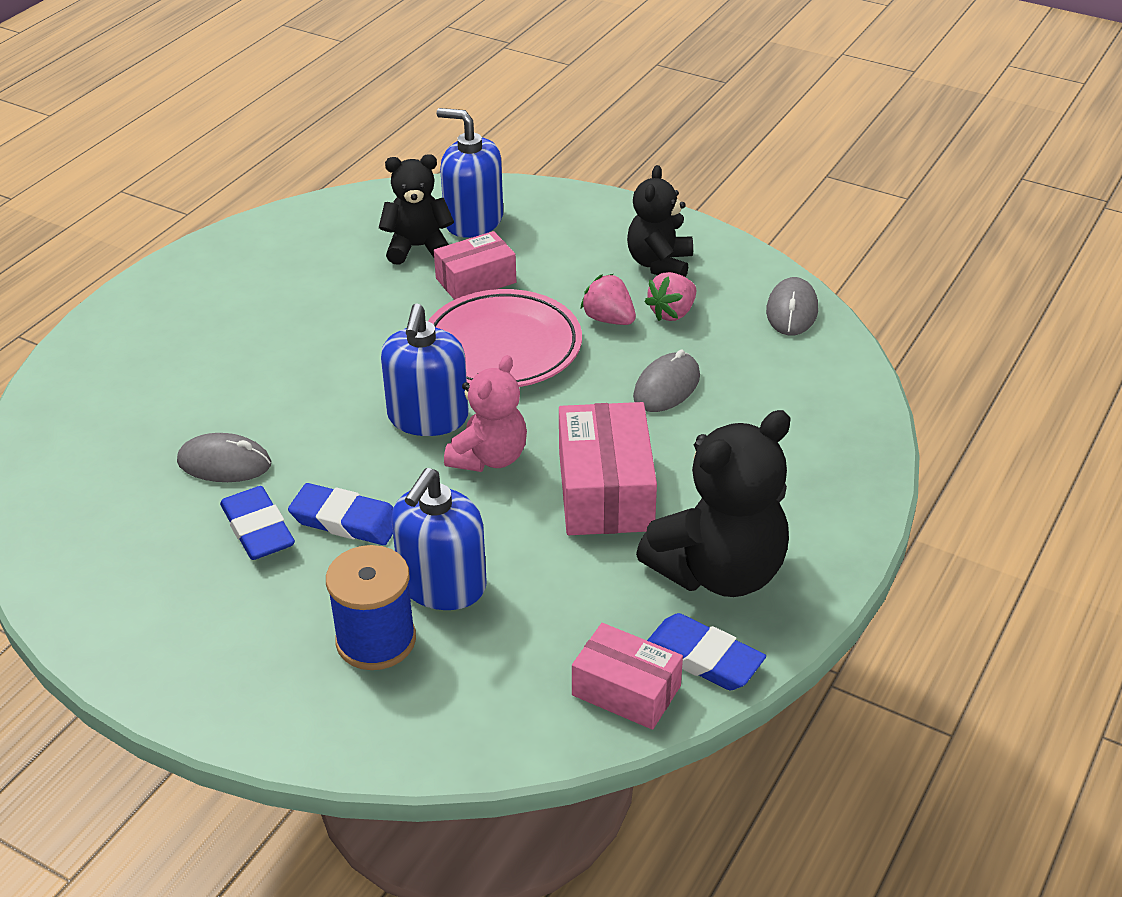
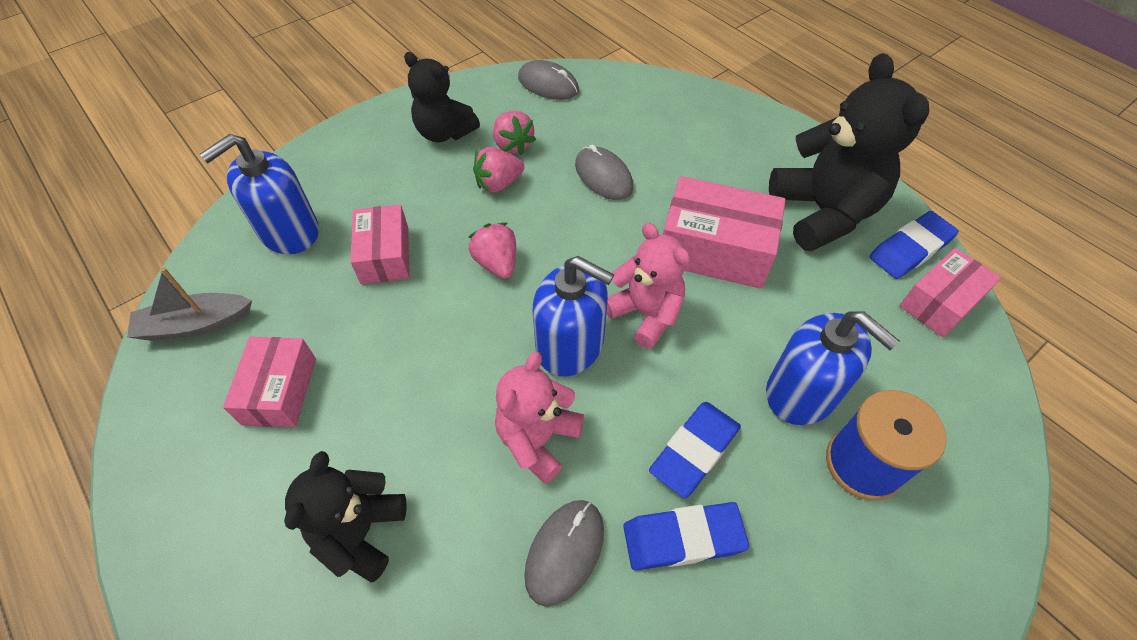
camera: 70 degrees left, 15 degrees up
black teddy bear [379,154,454,265] -> black teddy bear moved to [284,451,407,582]
pink plate [428,289,582,387] -> pink strawberry [468,223,516,279]
none -> grey boat [127,268,252,341]
none -> pink box [223,337,316,427]
none -> pink teddy bear [495,352,584,484]

